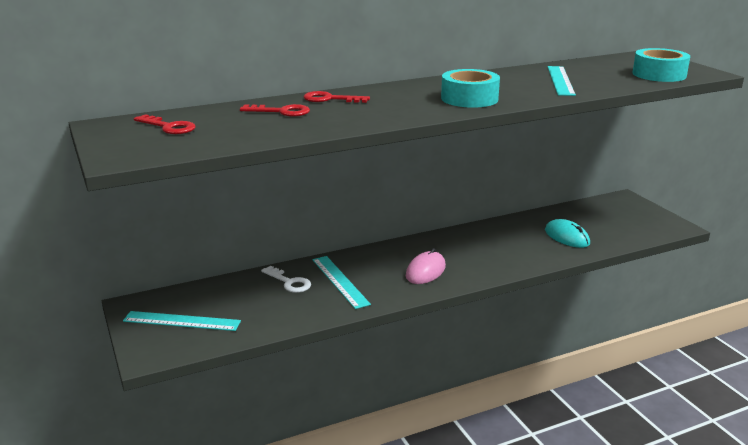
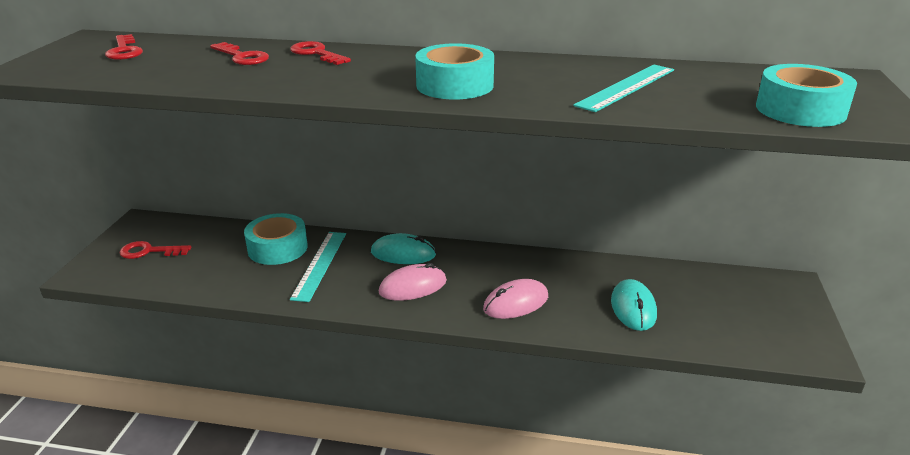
camera: 35 degrees right, 5 degrees up
turquoise ruler [123,311,241,331] -> red key [120,241,191,259]
white key [261,266,311,293] -> turquoise tape [244,213,308,265]
none -> turquoise mouse [371,233,436,264]
none -> pink mouse [483,279,548,319]

